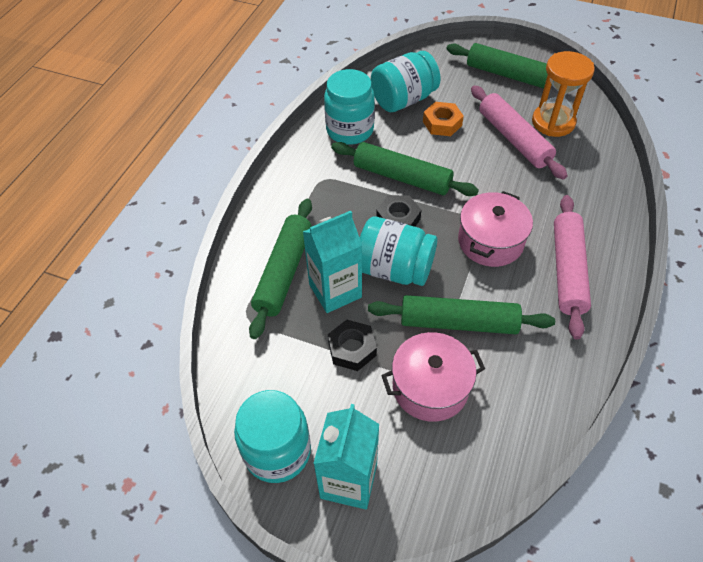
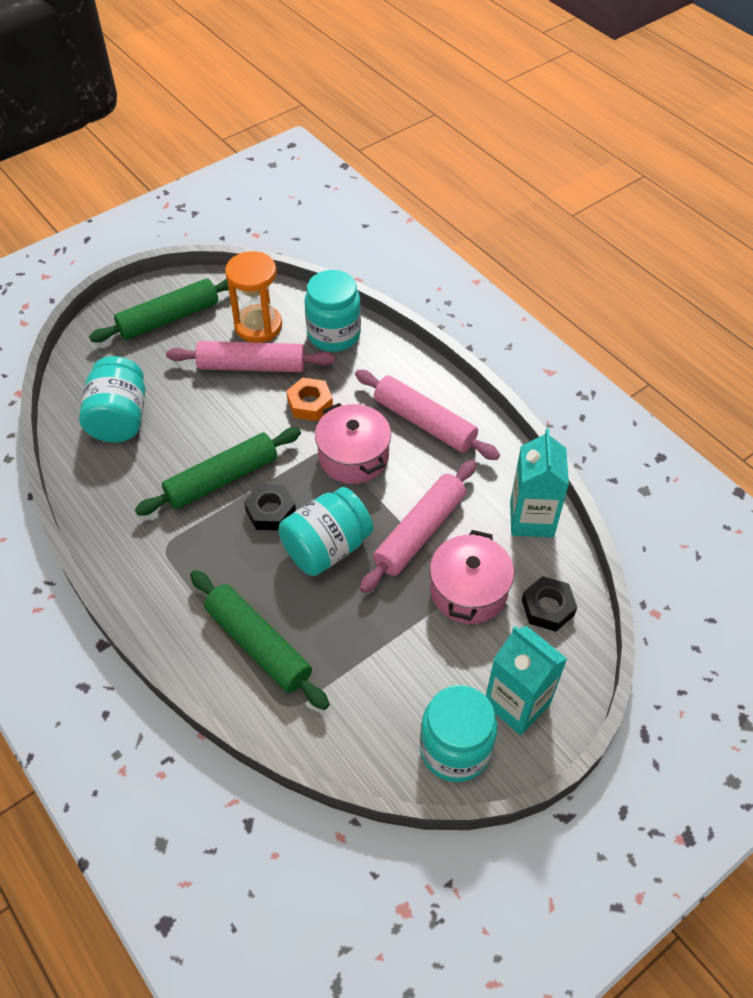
camera: 60 degrees left, 0 degrees up
turquoise carton [303,211,362,313] -> turquoise carton moved to [510,429,569,537]
turquoise jar [324,69,375,145] -> turquoise jar moved to [304,270,361,352]
black nut [328,320,377,371] -> black nut moved to [522,576,577,632]
green rolling pin [368,295,555,334] -> pink rolling pin [360,460,476,593]
orange nut [423,102,464,136] -> orange nut moved to [286,377,333,421]

